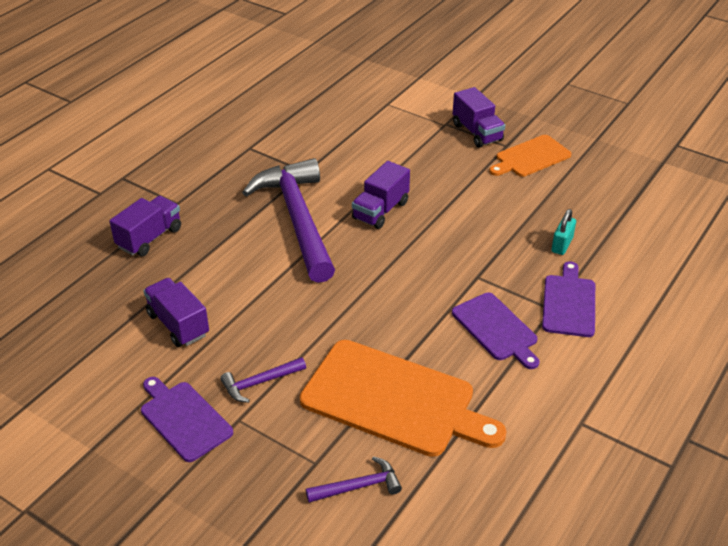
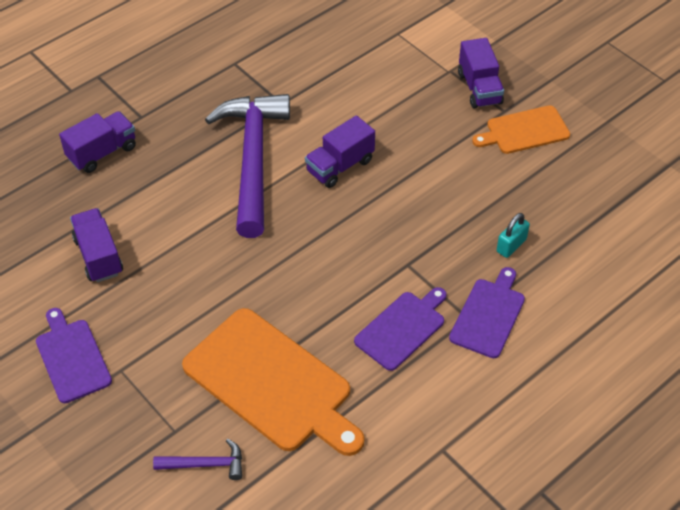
camera: 15 degrees right, 10 degrees up
purple hammer [220,357,306,403] -> none
purple cutting board [452,292,539,369] -> purple cutting board turned 120 degrees counterclockwise [354,287,447,371]

